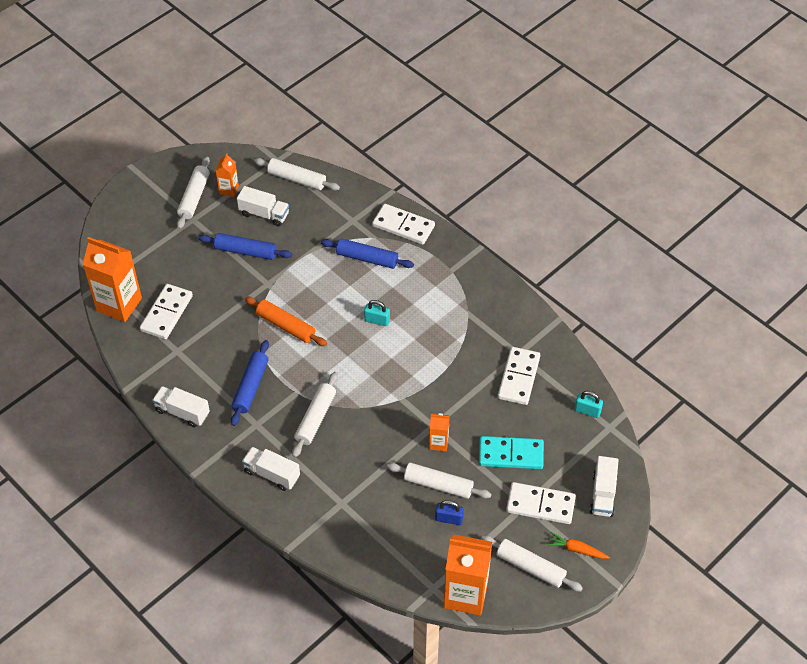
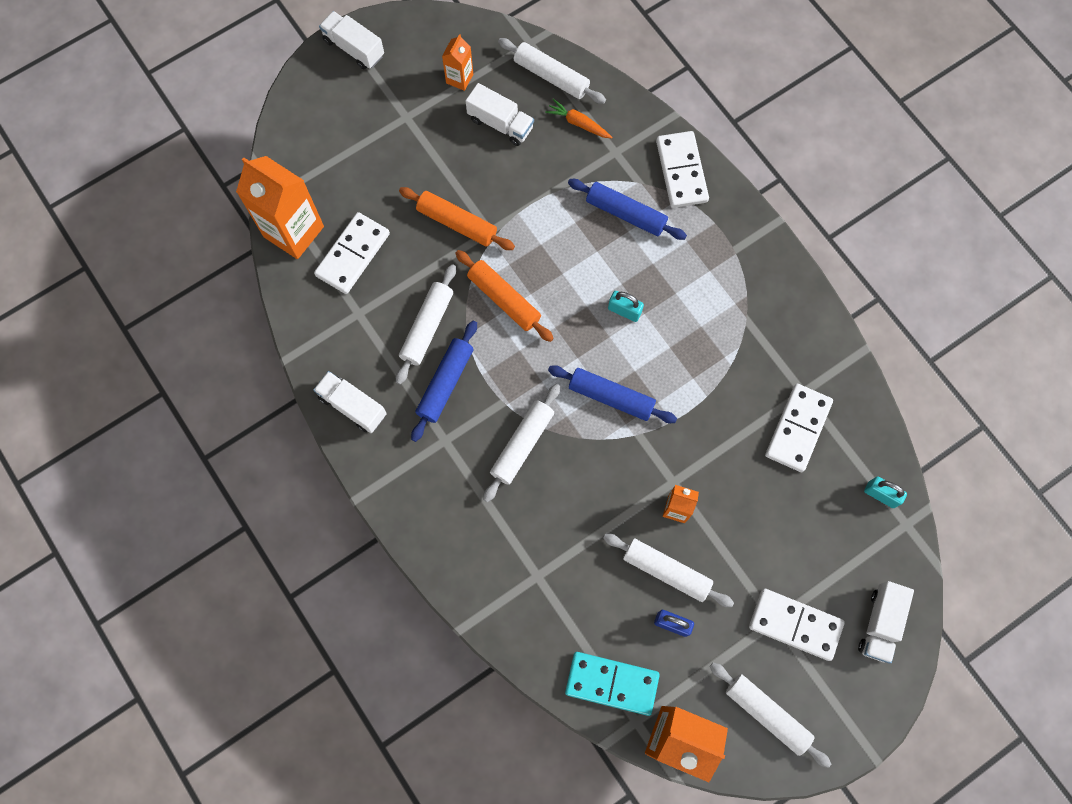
camera: 10 degrees right, 20 degrees up
white rolling pin [177,157,210,229] -> white rolling pin moved to [396,264,456,384]
blue rolling pin [198,233,293,260] -> blue rolling pin moved to [548,365,677,423]
white truck [242,447,300,491] -> white truck moved to [319,11,384,69]
white domino [372,204,435,245] -> white domino turned 45 degrees clockwise [656,131,709,208]
turquoise domino [479,436,544,469] -> turquoise domino moved to [565,652,660,716]
orange carrot [547,532,610,559] -> orange carrot moved to [545,99,612,138]
none -> orange rolling pin [399,187,515,250]

